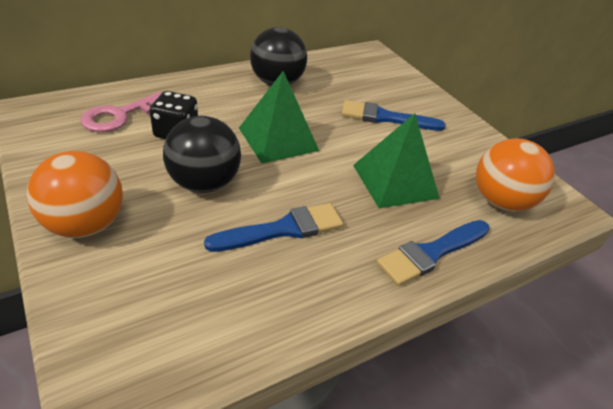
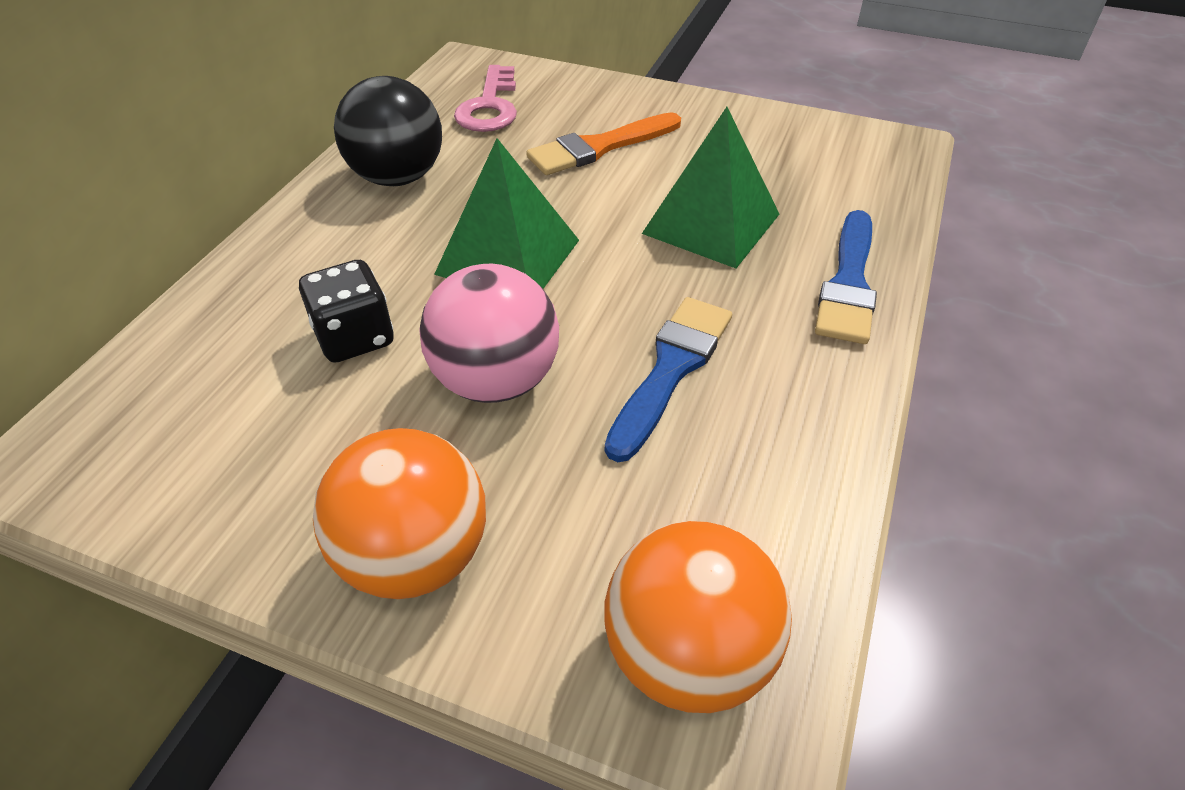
camera: 35 degrees left, 5 degrees up
pink key [81,92,162,132] -> pink key moved to [454,65,517,132]
black ball [163,116,241,193] -> pink ball [419,264,559,403]
blue brush [342,100,446,131] -> orange brush [526,112,681,175]
orange ball [476,138,555,211] -> orange ball moved to [604,521,792,713]

